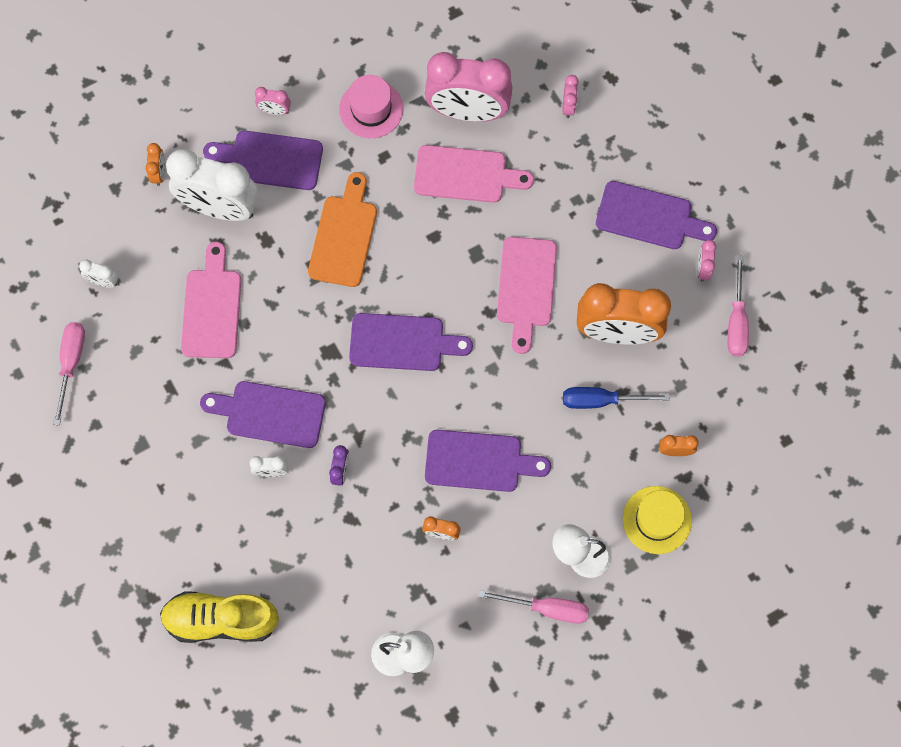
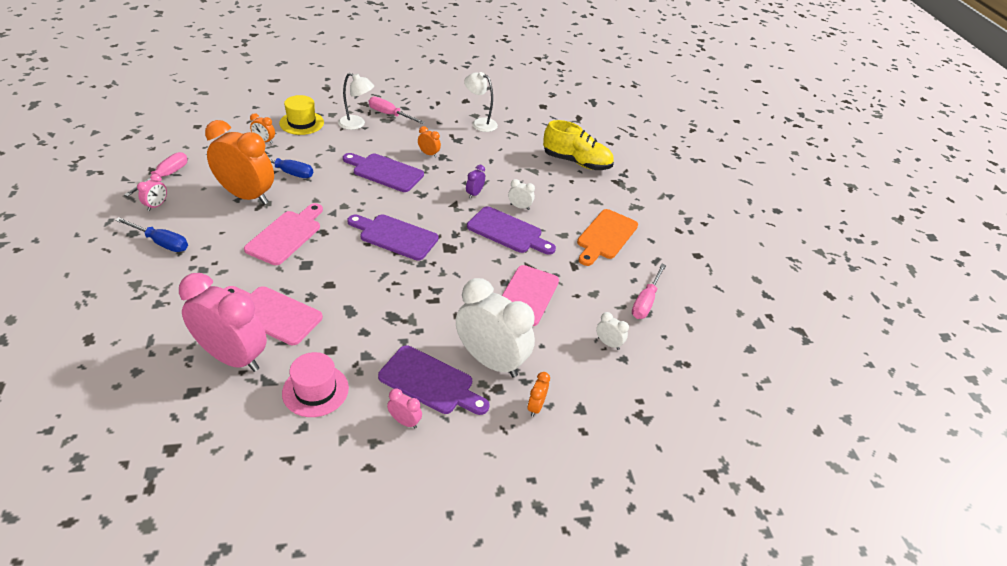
camera: 165 degrees left, 30 degrees down
orange cutting board [308,172,377,287] -> orange cutting board moved to [577,209,638,266]
pink clock [562,75,579,118] -> none
purple cutting board [596,181,717,249] -> blue screwdriver [115,217,188,252]

